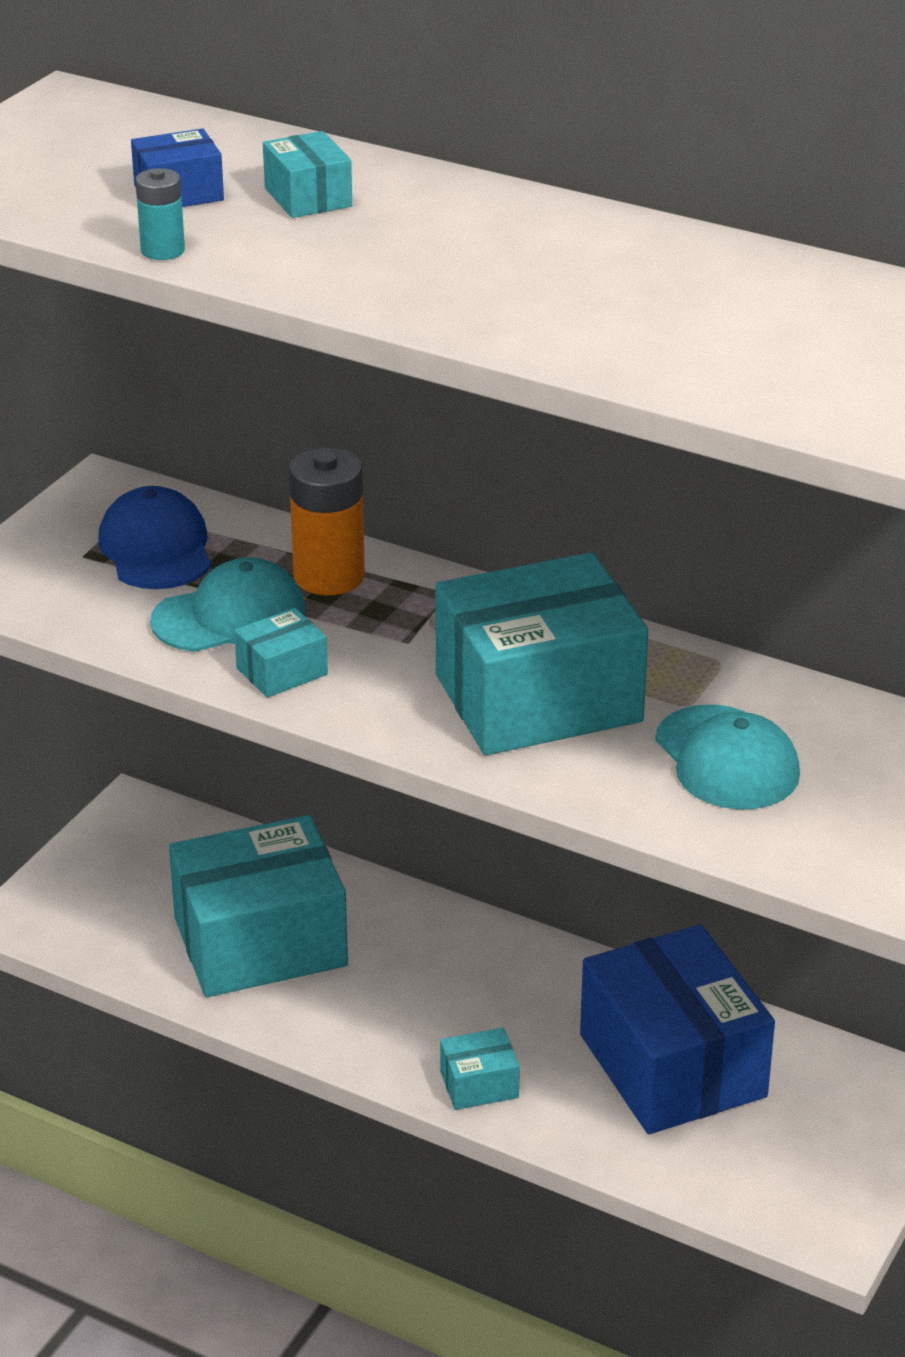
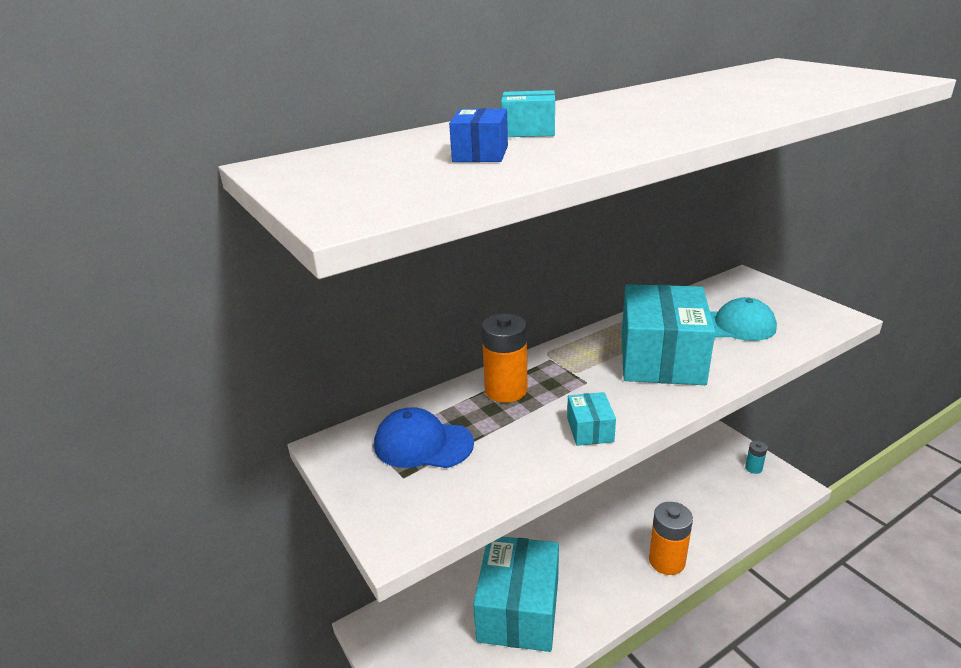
camera: 60 degrees left, 5 degrees down
turquoise battery [135,168,185,260] -> turquoise battery moved to [745,441,767,474]
turquoise cap [150,557,305,652] -> none
turquoise box [440,1028,520,1110] -> orange battery [649,502,693,575]
blue box [580,925,775,1134] -> none

